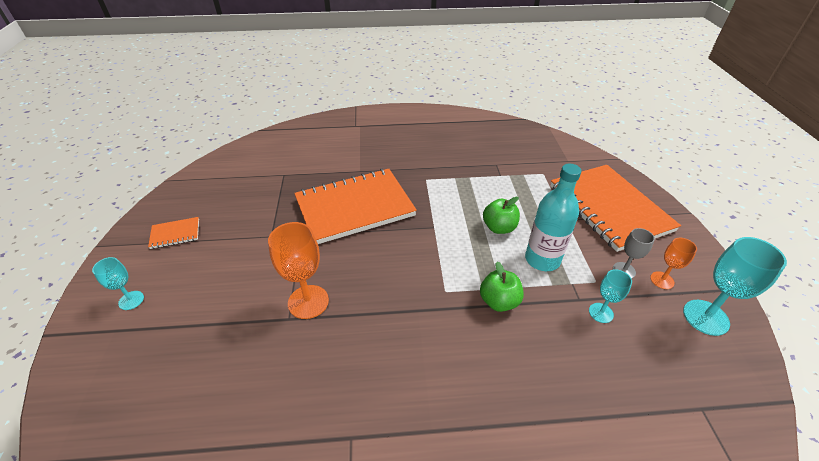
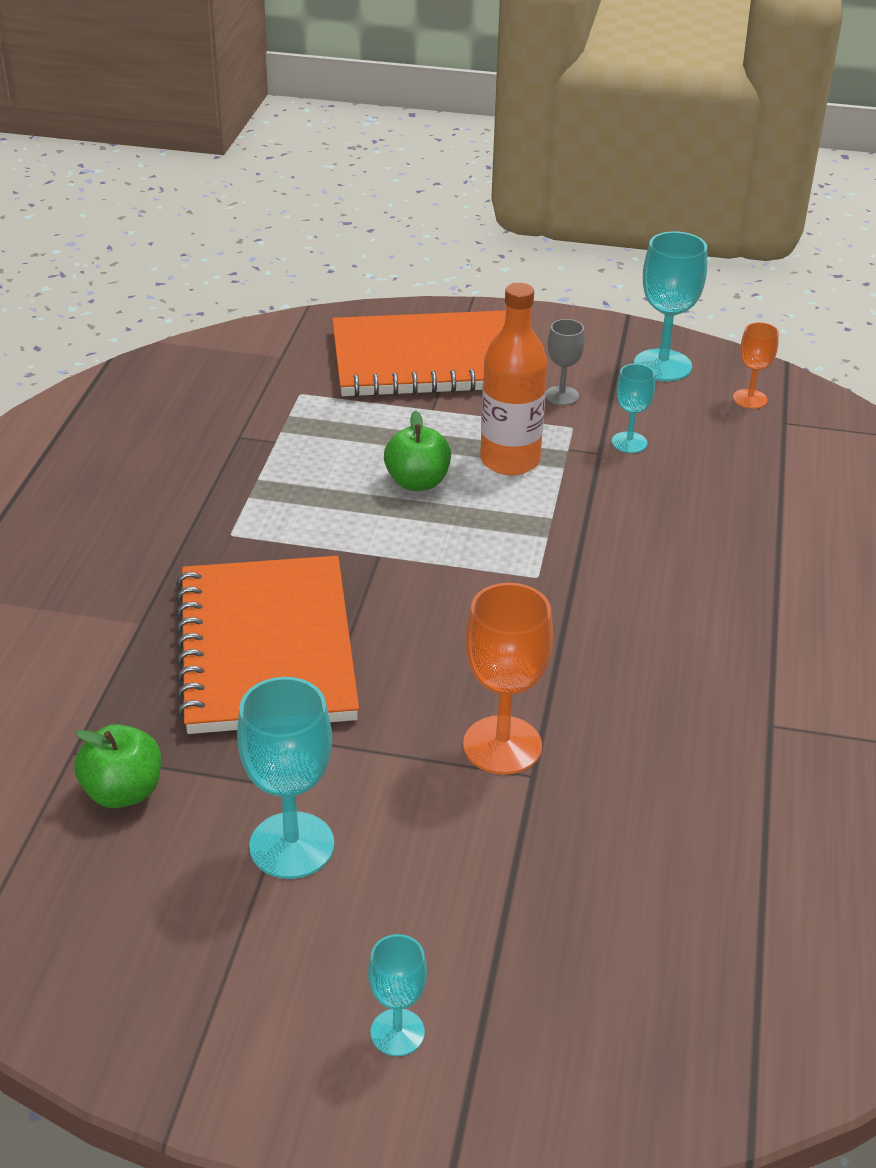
camera: 75 degrees left, 5 degrees down
orange notebook [148,217,199,249] -> none
green apple [480,261,524,312] -> green apple moved to [74,724,161,808]
turquoise bottle [525,164,581,271] -> orange bottle [480,283,547,475]
orange goblet [650,238,697,289] -> orange goblet moved to [733,322,779,409]
none -> turquoise goblet [237,677,334,879]

